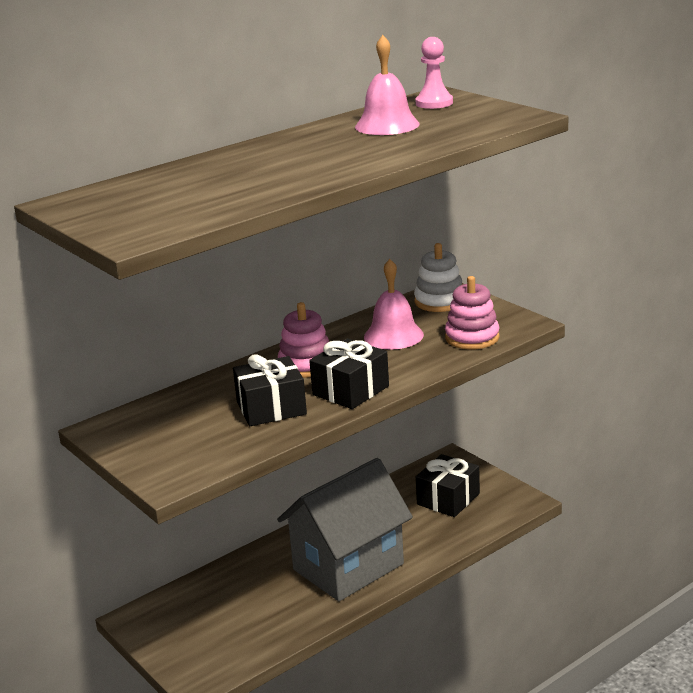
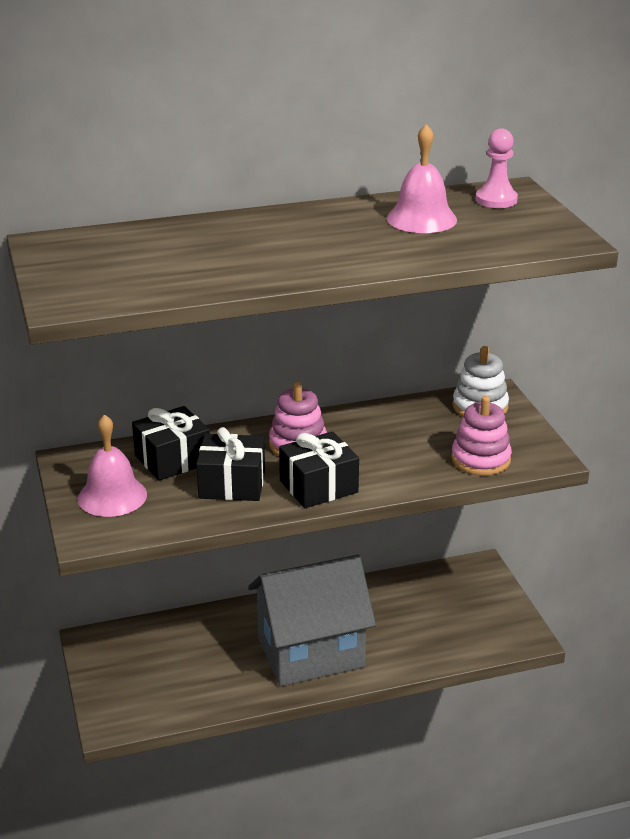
camera: 20 degrees right, 5 degrees up
pink bell [364,259,424,350] -> pink bell moved to [78,414,147,517]
black gift [416,454,480,517] -> black gift moved to [132,406,210,481]

